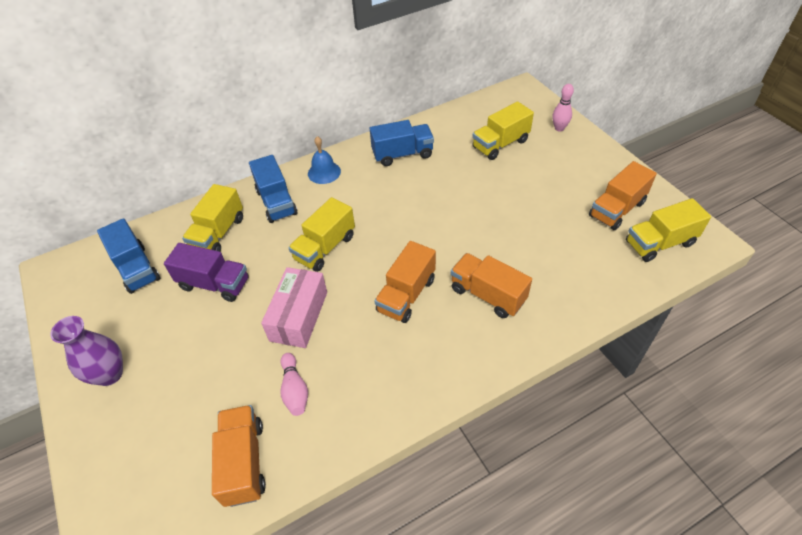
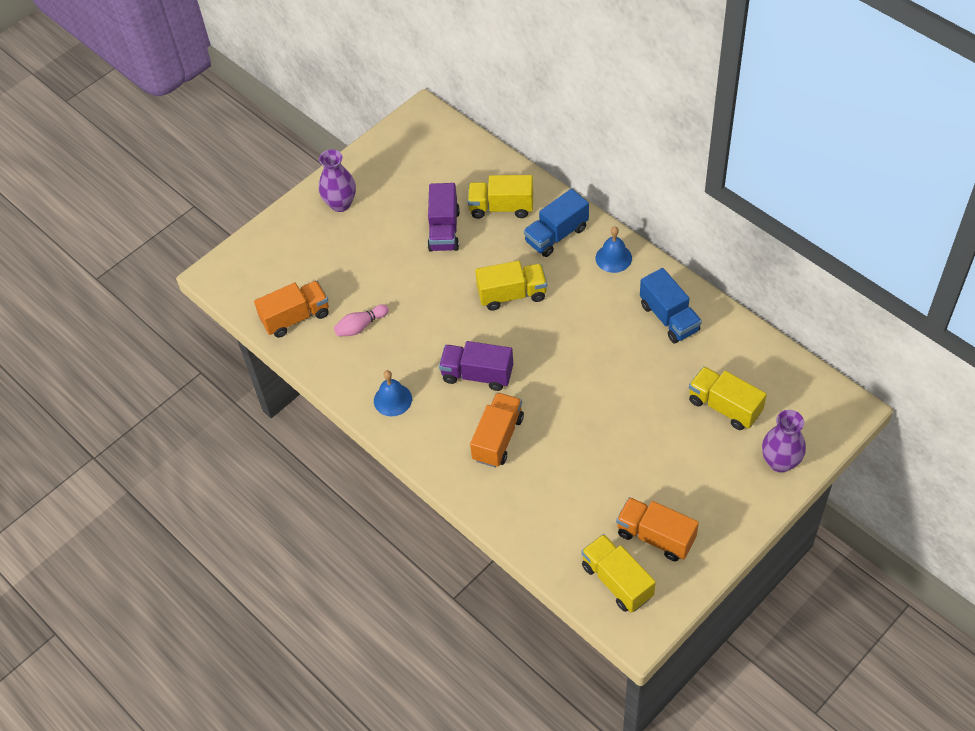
camera: 75 degrees right, 5 degrees up
blue truck [97,218,160,294] -> none
pink box [261,267,327,348] -> none
yellow truck [288,197,355,272] -> yellow truck turned 150 degrees clockwise [475,261,547,311]
orange truck [375,241,436,323] -> purple truck [439,341,513,391]
pink bowling pin [552,84,574,132] -> purple vase [762,410,806,473]
none -> blue bell [374,370,412,416]

